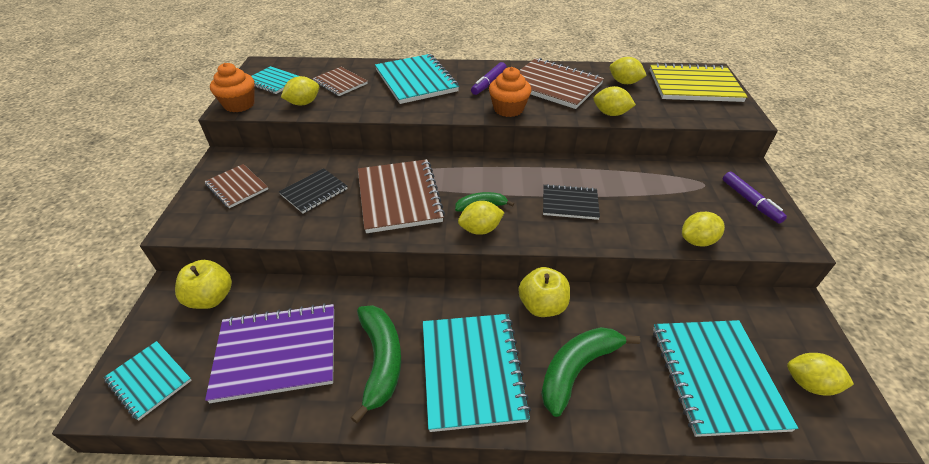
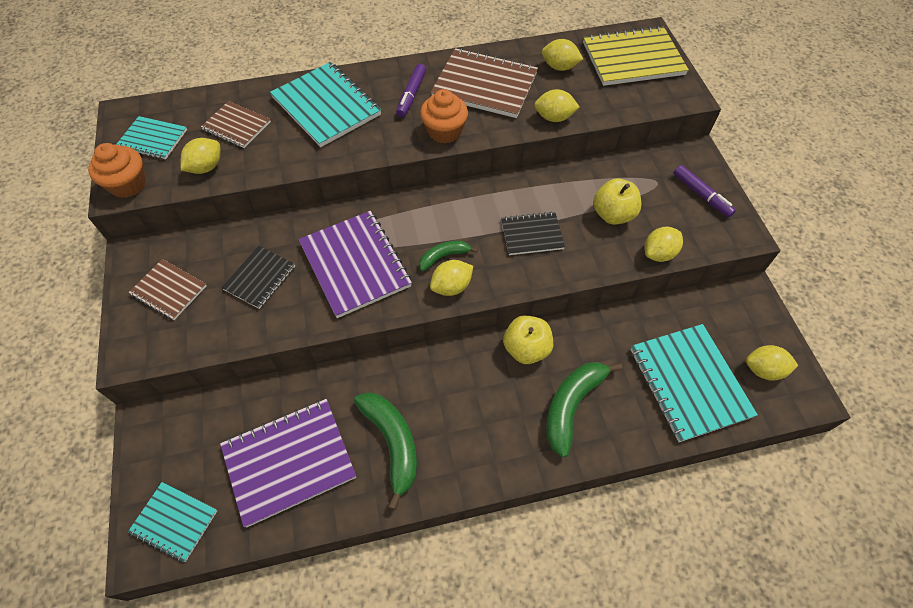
camera: 15 degrees left, 15 degrees up
yellow apple [175,260,232,309] -> yellow apple moved to [593,179,641,225]
brown notebook [358,159,445,233] -> purple notebook [298,211,412,318]
turquoise notebook [423,314,531,432] -> none

